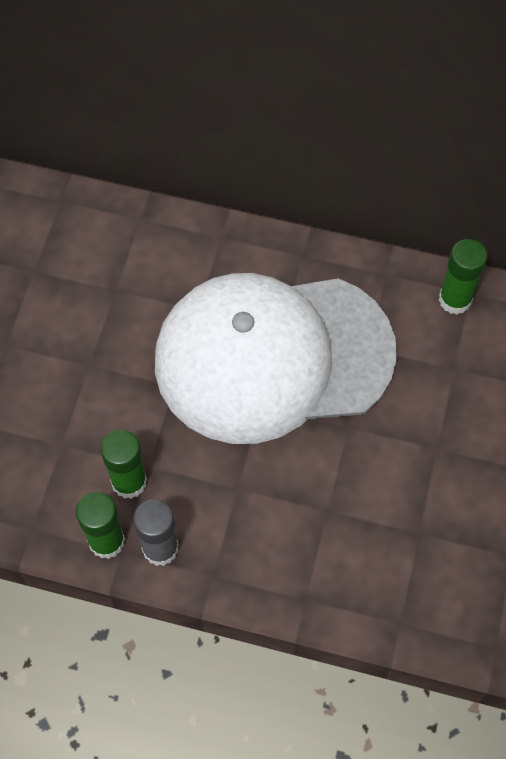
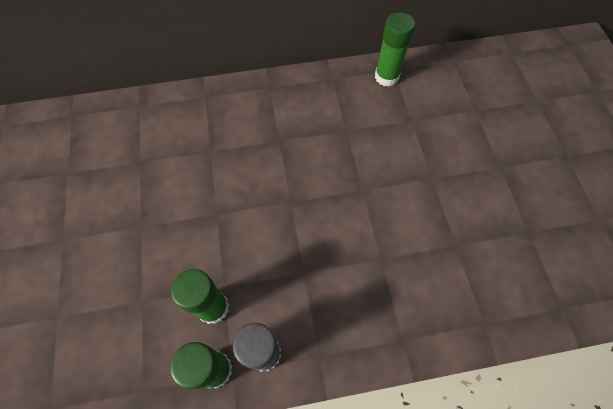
camera: 25 degrees left, 0 degrees up
white cap [155,273,397,444] -> none

